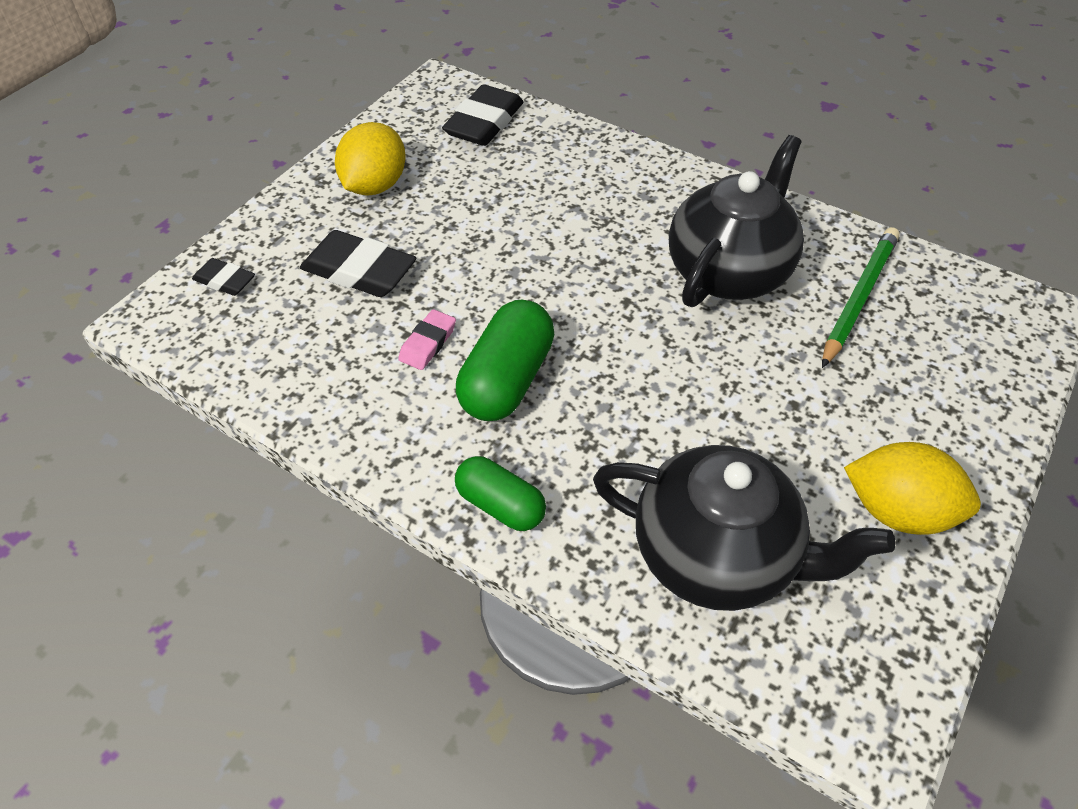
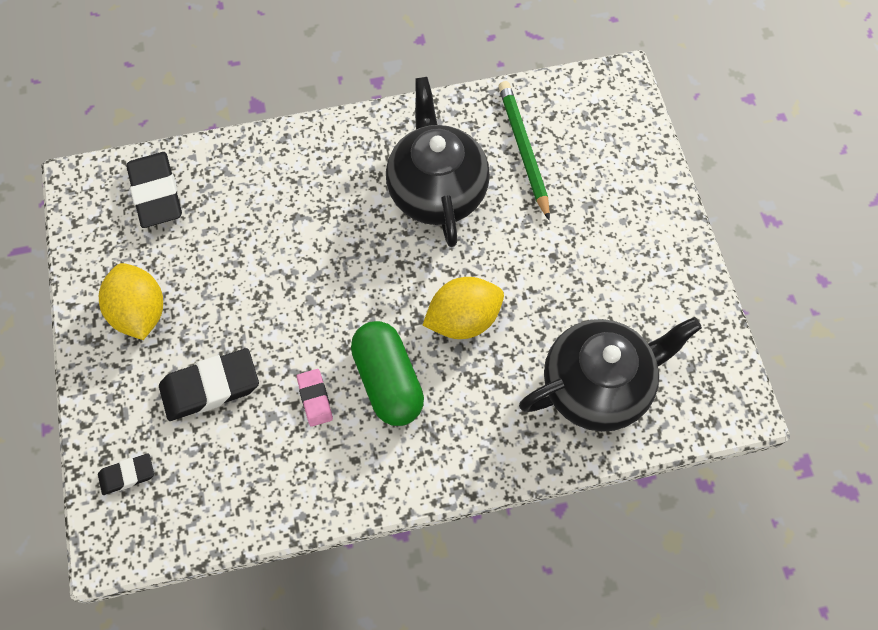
camera: 45 degrees left, 15 degrees up
green capsule [455,456,546,531] -> none
yellow lemon [844,442,981,535] -> yellow lemon moved to [422,277,504,339]

